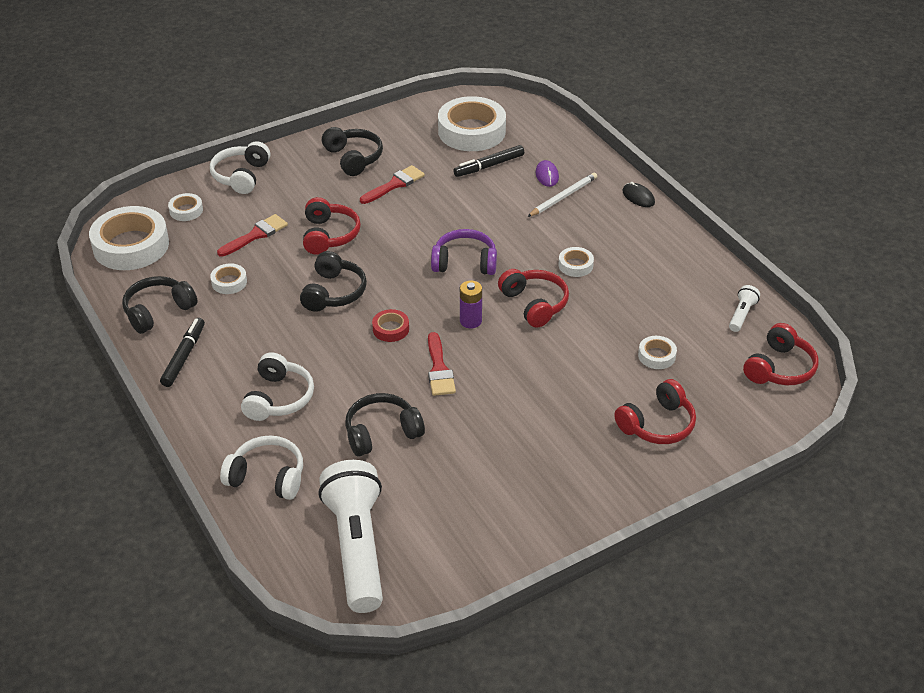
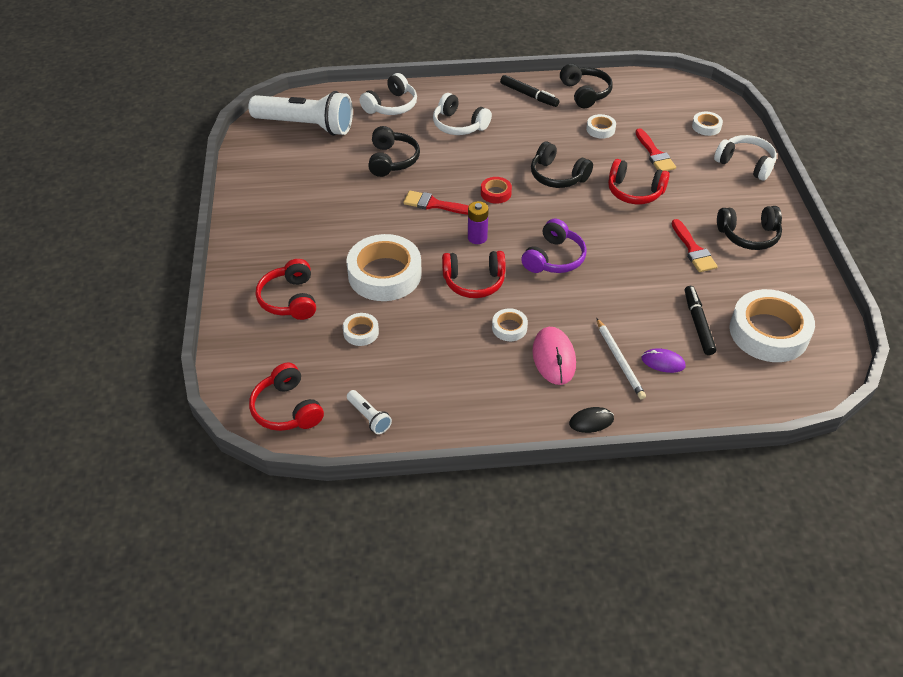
camera: 115 degrees right, 5 degrees up
white tape [89,206,169,270] -> white tape moved to [346,234,422,301]
none -> pink mouse [532,327,576,385]

